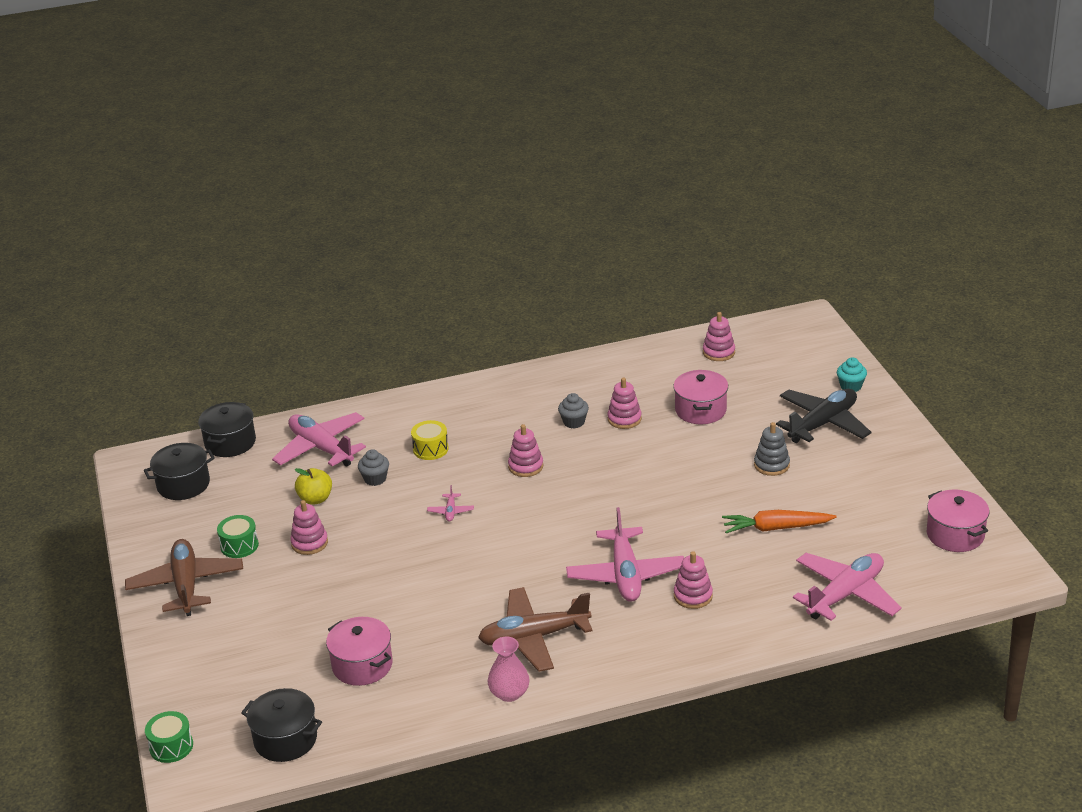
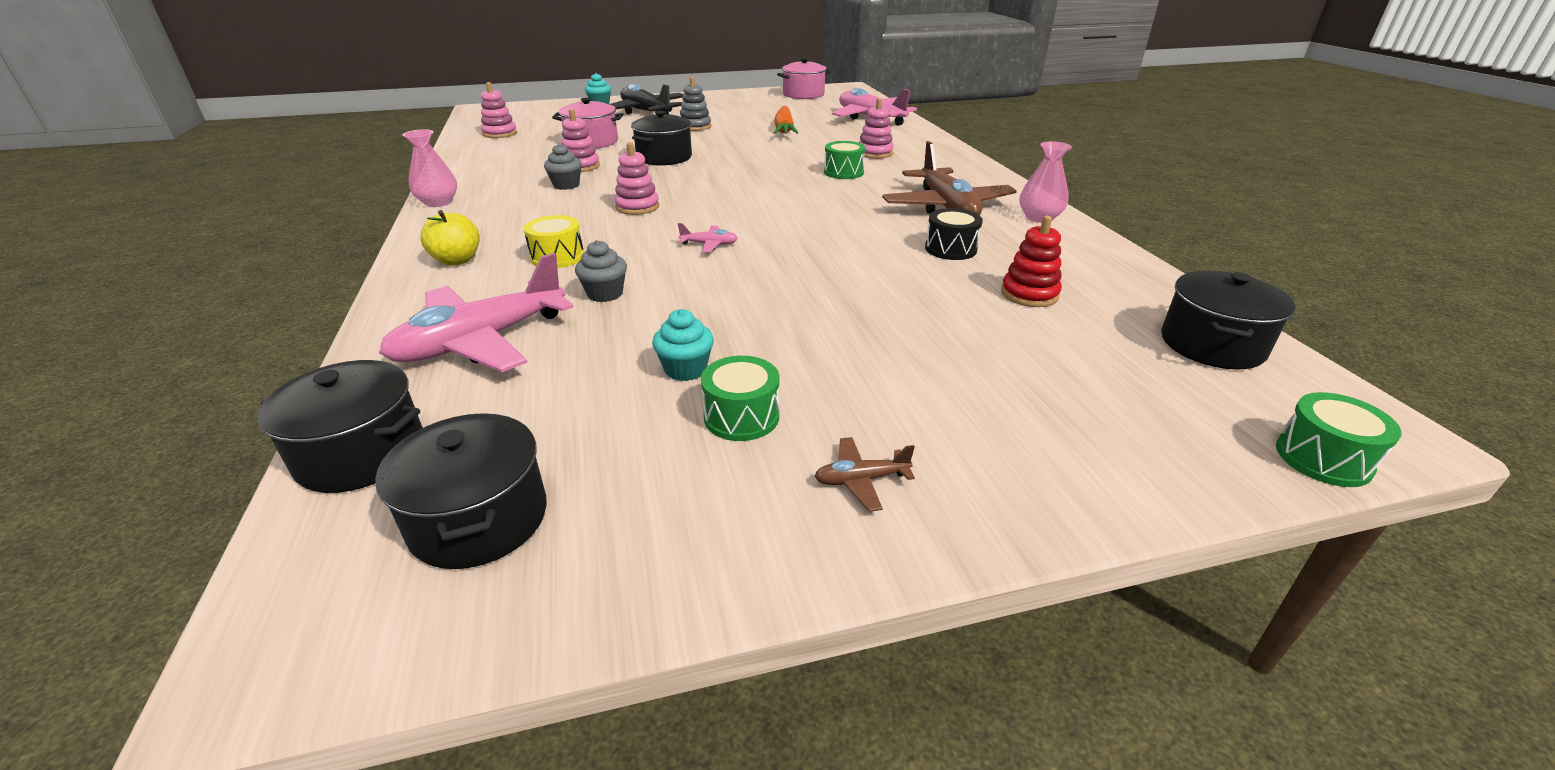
camera: 90 degrees left, 0 degrees up
brown plane [125,539,243,616] -> brown plane [814,437,915,512], size x0.42
pink stacking toy [290,500,328,555] -> none
yellow apple [295,468,332,505] -> yellow apple moved to [420,210,479,266]
pink pot [326,617,392,686] -> red stacking toy [1001,216,1062,307]
pink plane [566,507,684,602] -> green drum [824,141,866,179]
none -> pink vase [403,129,457,207]
none -> black pot [631,111,692,165]
none -> turquoise cupcake [652,309,714,381]
none -> black drum [925,208,983,260]

